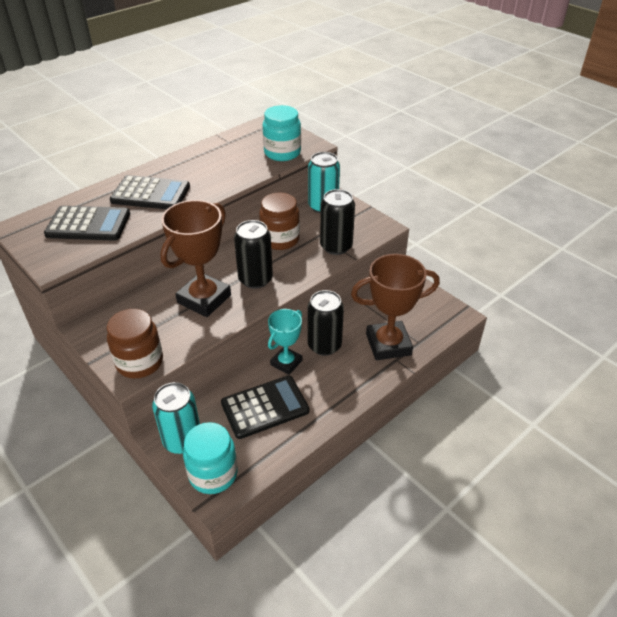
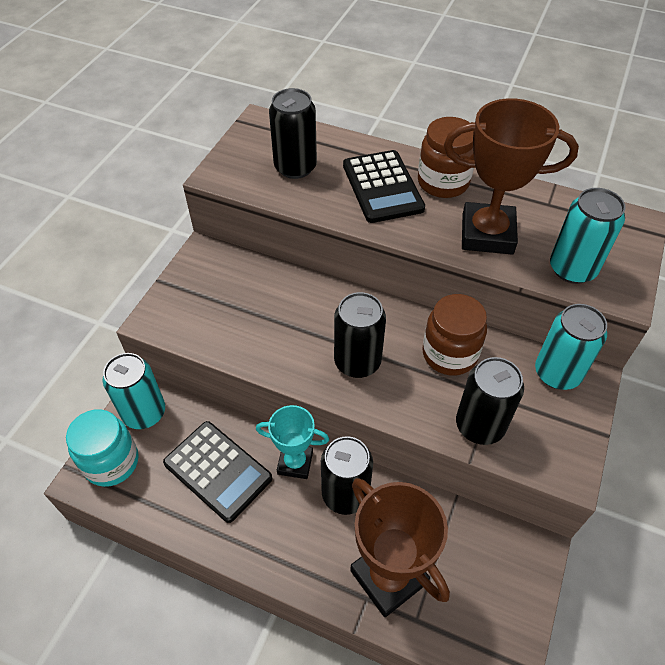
camera: 65 degrees right, 10 degrees up
black calculator [44,206,130,241] -> black can [269,88,317,179]
brown jar [107,309,163,379] -> brown jar moved to [418,117,474,198]
brown trophy [160,200,231,317] -> brown trophy moved to [444,98,579,255]
turquoise jar [263,105,301,161] -> turquoise can [550,188,626,284]

